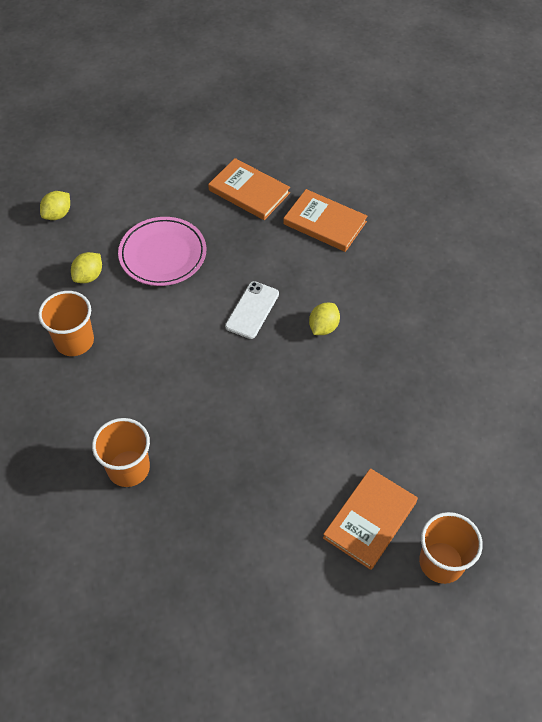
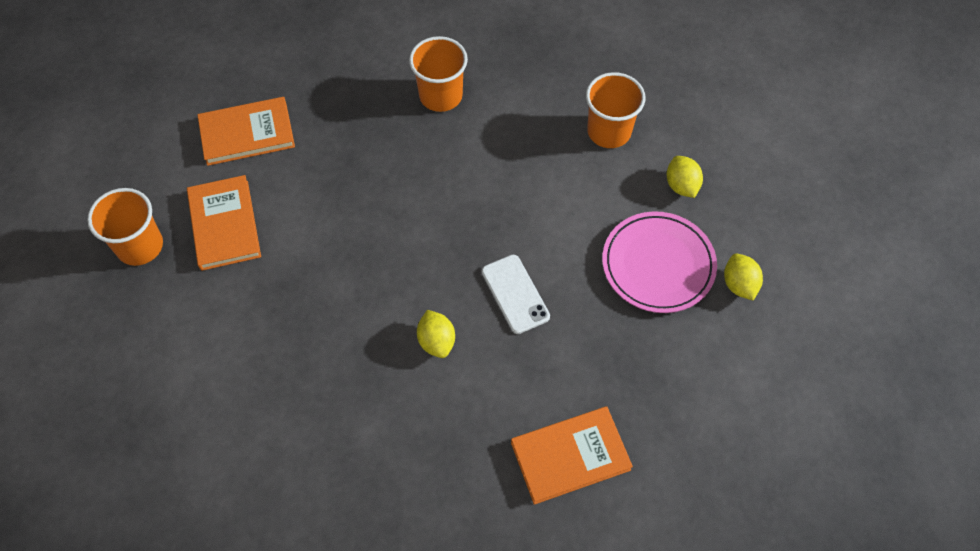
camera: 130 degrees right, 5 degrees up
yellow lemon [40,191,70,220] -> yellow lemon moved to [724,253,763,301]
orange book [208,158,290,220] -> orange book moved to [197,97,295,166]

